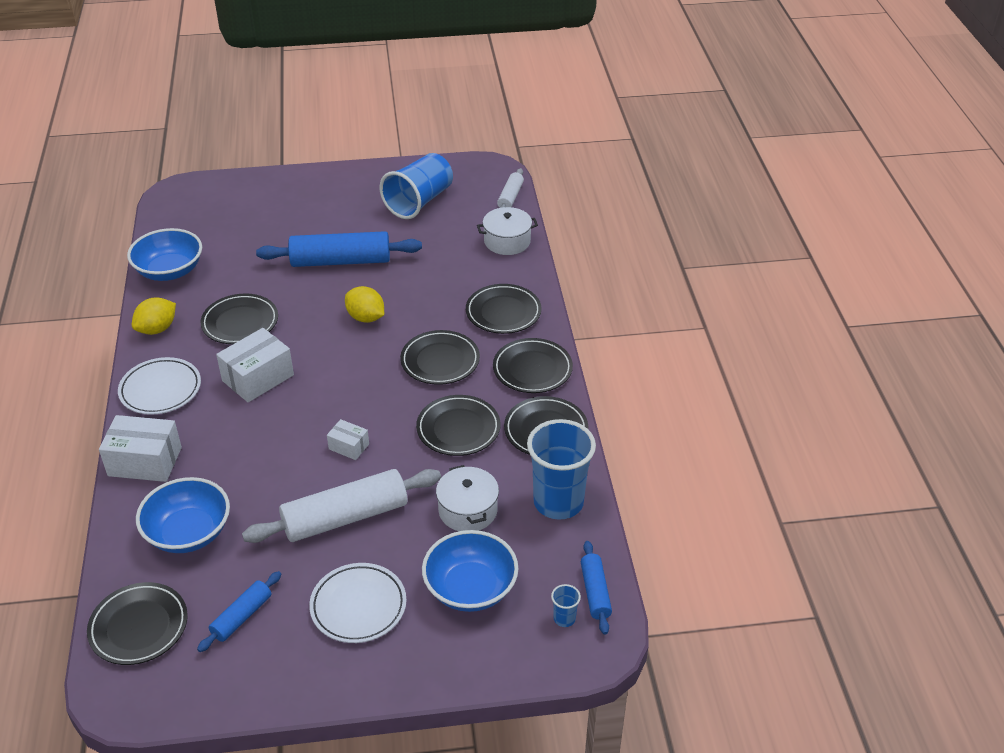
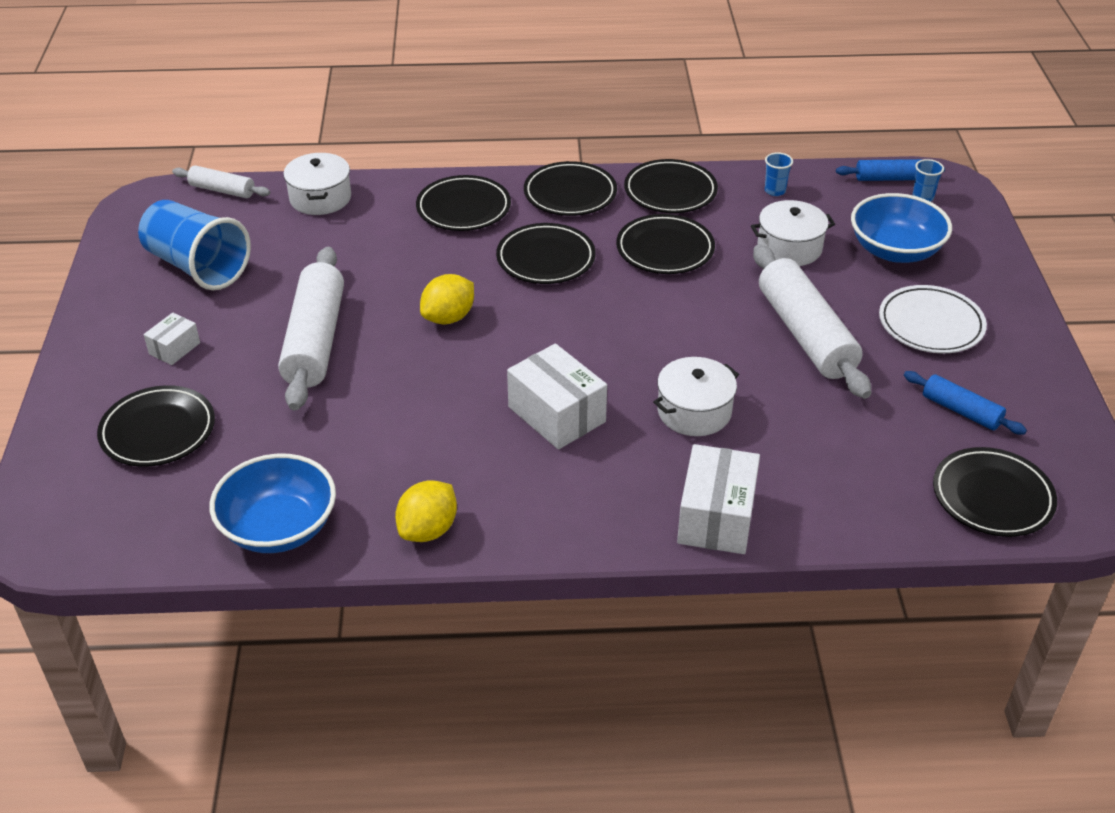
camera: 85 degrees left, 0 degrees up
white plate [118,357,201,415] -> none
yellow lemon [132,297,176,335] -> yellow lemon turned 75 degrees clockwise [395,480,457,542]
blue bowl [136,477,230,553] -> none
black plate [201,293,278,344] -> black plate moved to [97,385,215,467]
blue rolling pin [256,231,422,267] -> white rolling pin [278,247,344,411]
white box [327,419,369,460] -> white box moved to [144,313,200,365]
blue cup [527,419,596,520] -> blue cup [765,152,793,196], size x0.40
none -> white pot [653,357,739,436]

